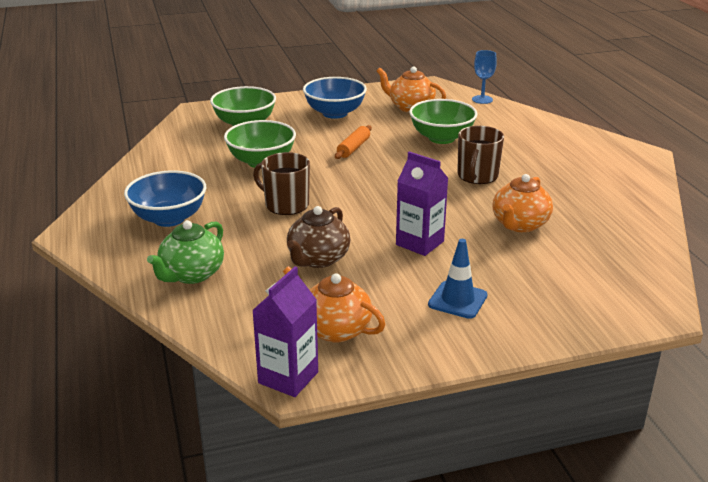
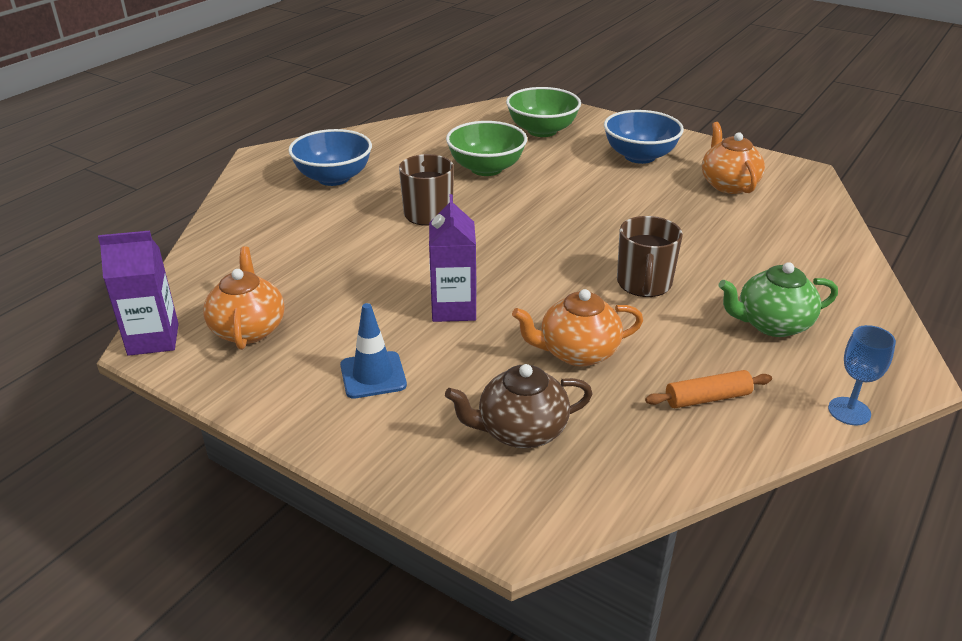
camera: 50 degrees right, 5 degrees up
green teapot [147,220,224,284] -> green teapot moved to [719,262,838,337]
brown teapot [287,206,350,268] -> brown teapot moved to [445,364,593,448]
orange rolling pin [335,125,372,159] -> orange rolling pin moved to [645,370,772,408]
green bowl [409,99,478,144] -> none
brown mug [457,126,504,184] -> brown mug turned 60 degrees counterclockwise [617,216,683,297]
blue goblet [472,50,497,104] -> blue goblet moved to [828,325,896,425]

